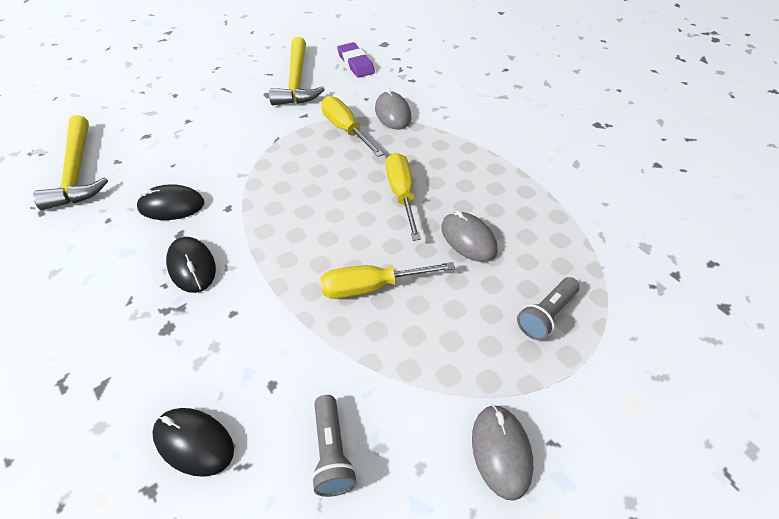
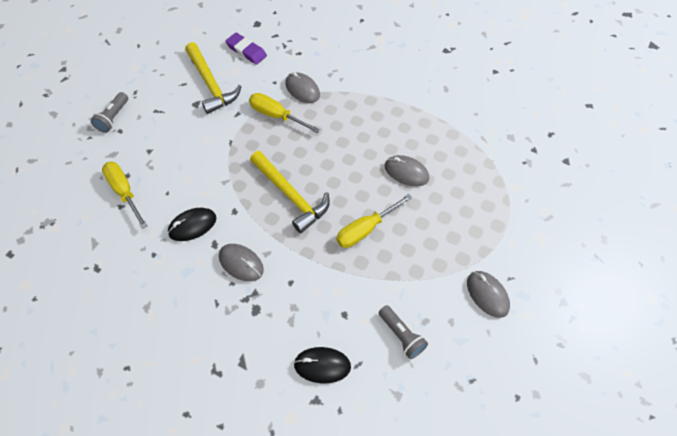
camera: 25 degrees left, 10 degrees up
yellow hammer [33,115,108,210] -> yellow hammer moved to [250,151,330,233]
black mouse [166,237,216,293] -> grey mouse [219,244,264,282]
yellow screwdriver [386,153,421,241] -> yellow screwdriver moved to [102,162,148,229]
grey flashlight [517,277,580,340] -> grey flashlight moved to [91,92,128,133]

